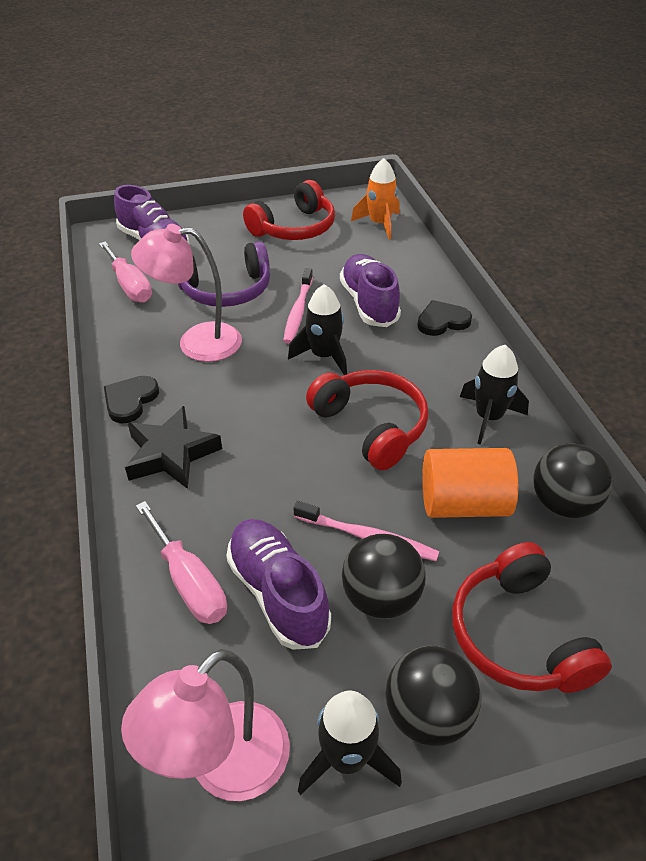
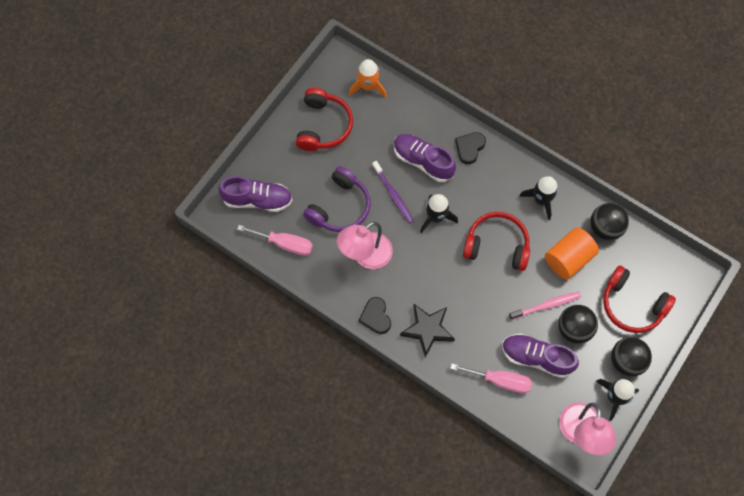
camera: 40 degrees left, 25 degrees up
pink toothbrush [283,268,313,344] -> purple toothbrush [372,161,414,224]

